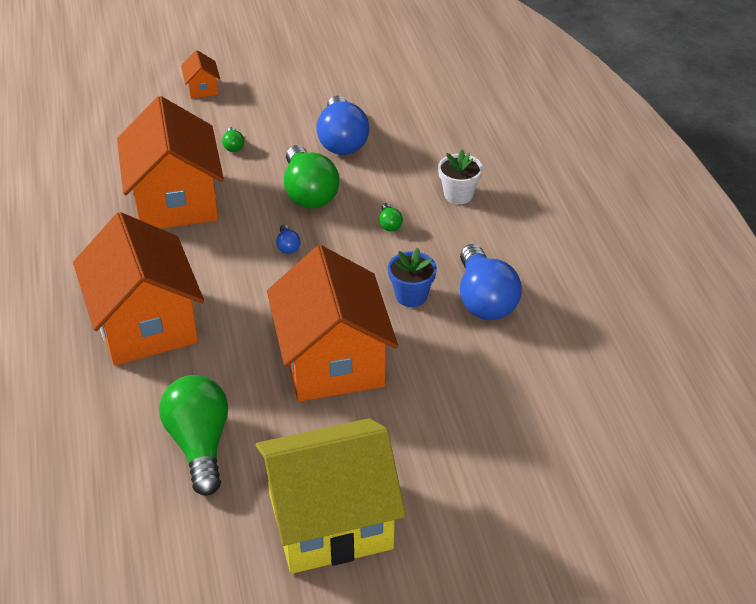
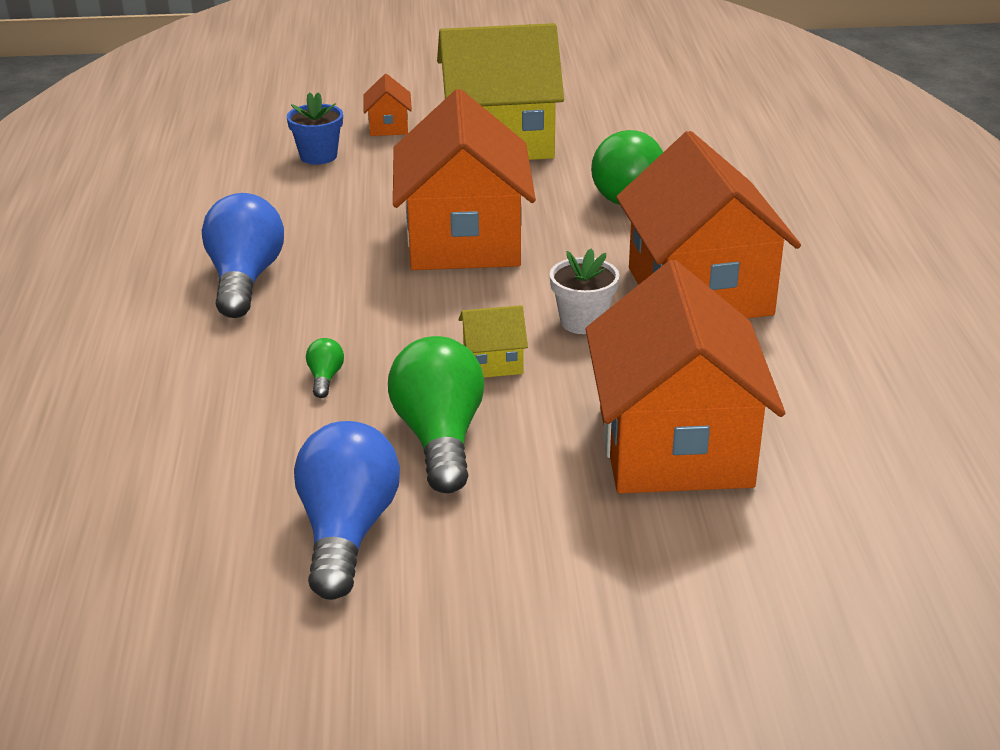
camera: 170 degrees left, 10 degrees down
orange house [181,50,220,99] -> orange house moved to [363,74,412,136]
green light bulb [222,127,244,152] -> none
blue light bulb [276,224,301,254] -> yellow house [459,305,528,378]
blue flower pot [388,248,437,307] -> blue flower pot moved to [287,92,343,165]
white flower pot [438,150,483,204] -> white flower pot moved to [550,249,619,334]

